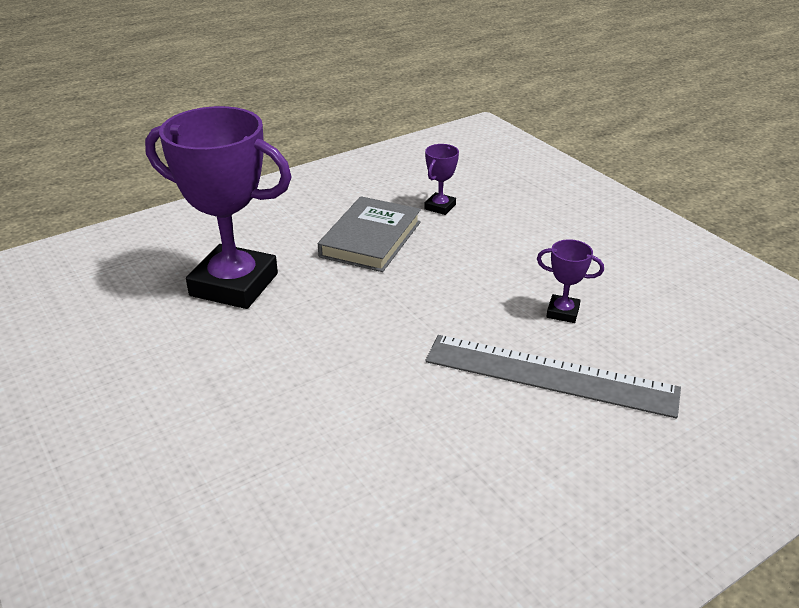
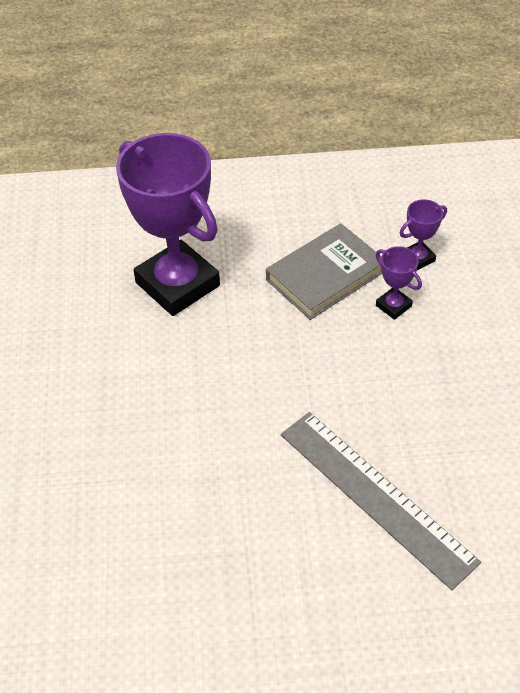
camera: 30 degrees right, 15 degrees up
purple trophy [537,239,604,323] -> purple trophy moved to [376,246,422,320]

